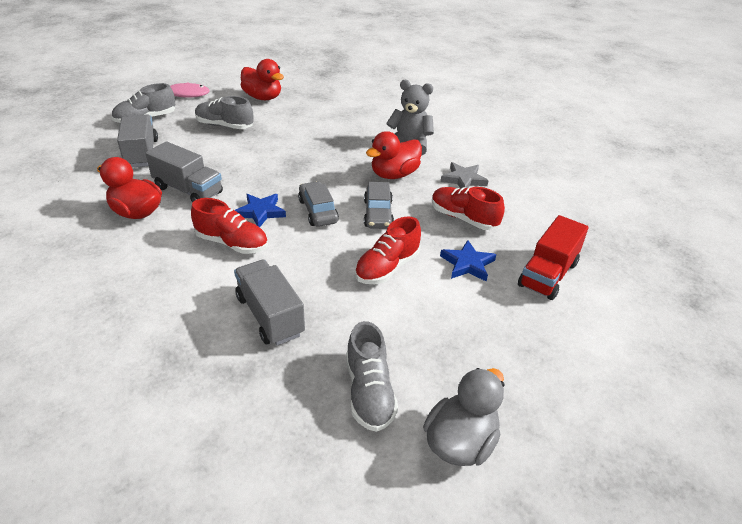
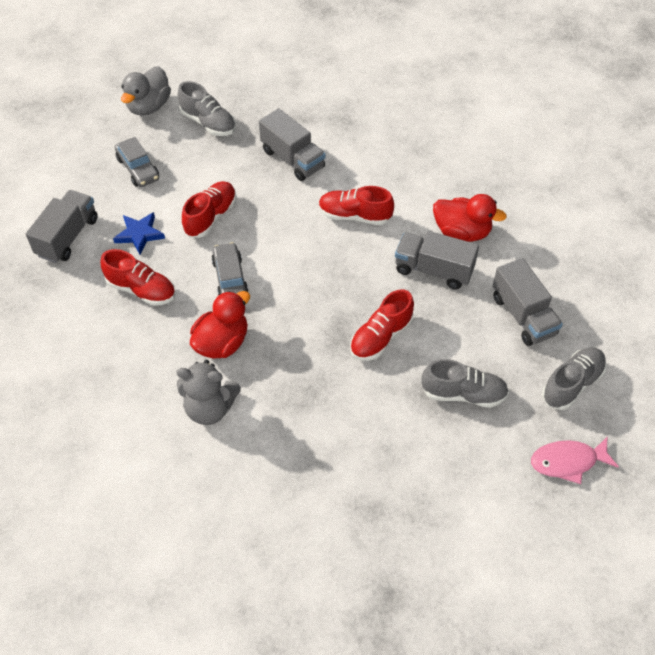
camera: 170 degrees right, 15 degrees up
blue star [235,194,286,227] -> none
red duck [241,59,284,100] -> none
grey car [298,181,339,227] -> grey car moved to [115,137,159,187]
grey shoe [346,321,398,432] -> grey shoe turned 150 degrees clockwise [178,81,236,136]
grey star [441,162,489,189] -> none
red truck [518,215,589,300] -> grey truck [26,190,98,263]
none -> red shoe [350,289,414,361]

